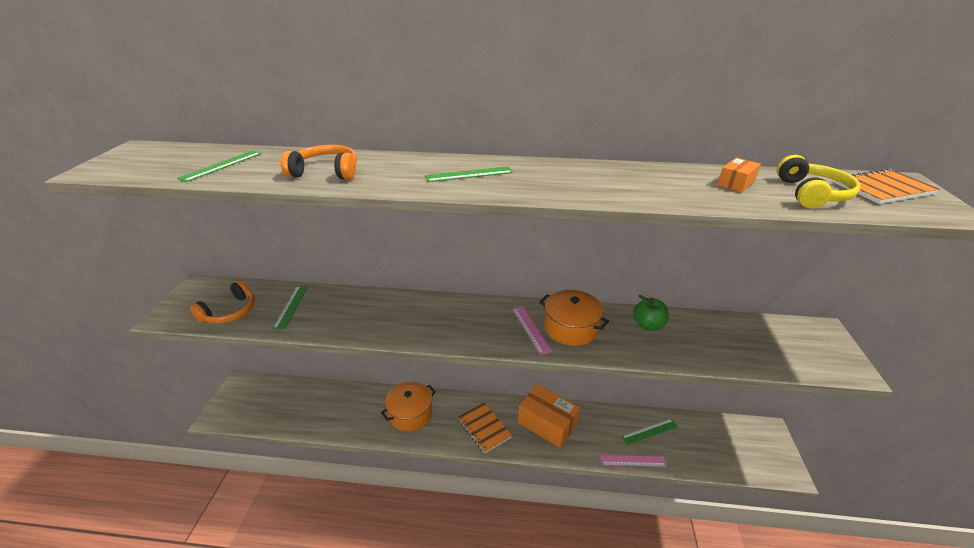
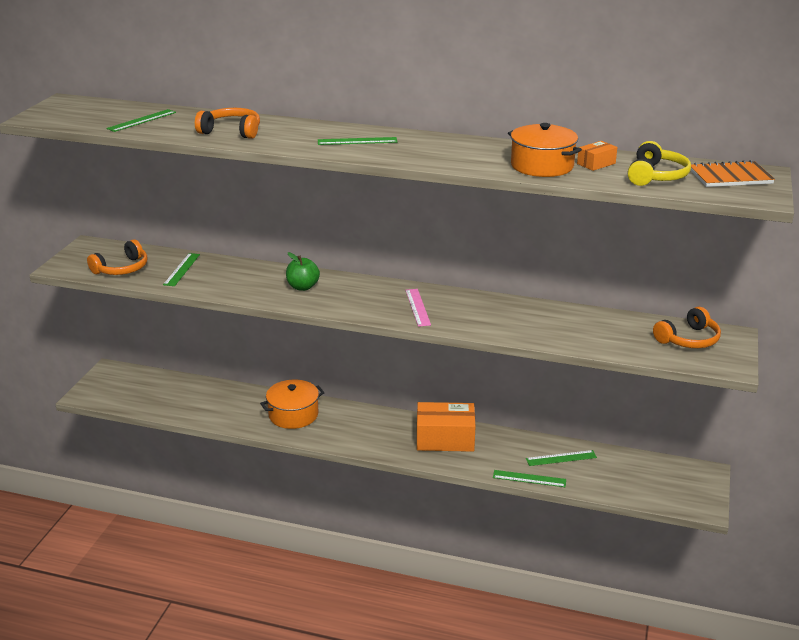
camera: 10 degrees right, 5 degrees down
orange notebook [458,402,512,453] -> none
orange box [518,384,580,448] -> orange box turned 45 degrees counterclockwise [417,402,476,452]
orange pot [540,290,609,346] -> orange pot moved to [508,123,582,177]
pink ruler [600,455,667,467] -> green ruler [493,470,566,487]
green apple [633,295,668,331] -> green apple moved to [286,252,320,291]
none -> orange headphones [653,307,721,348]

